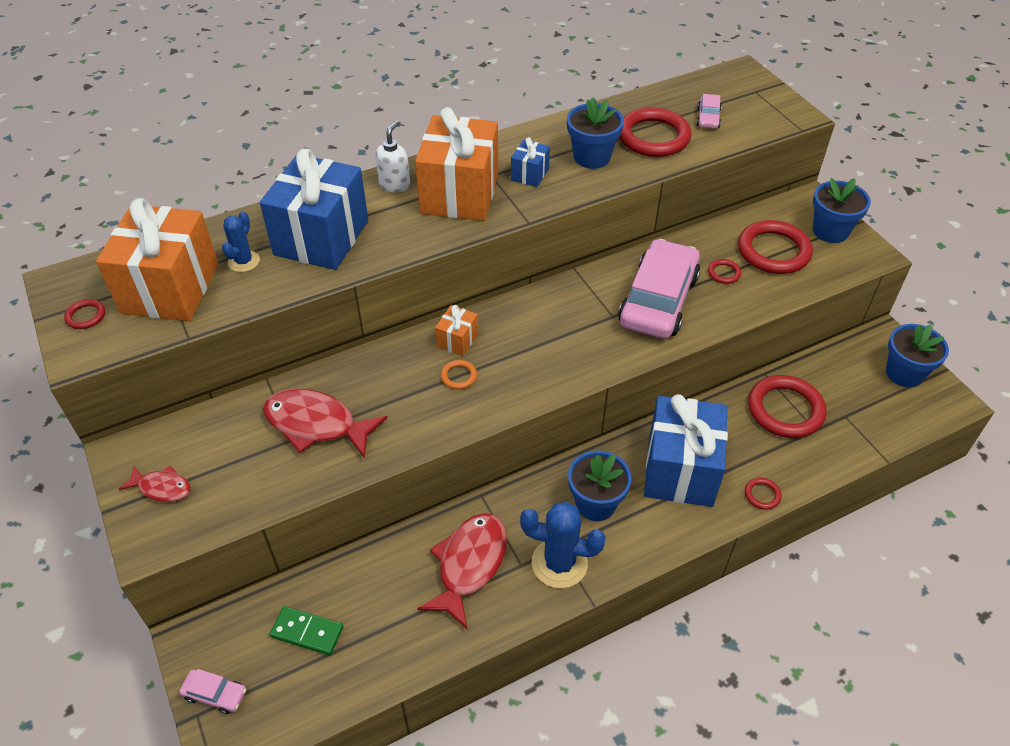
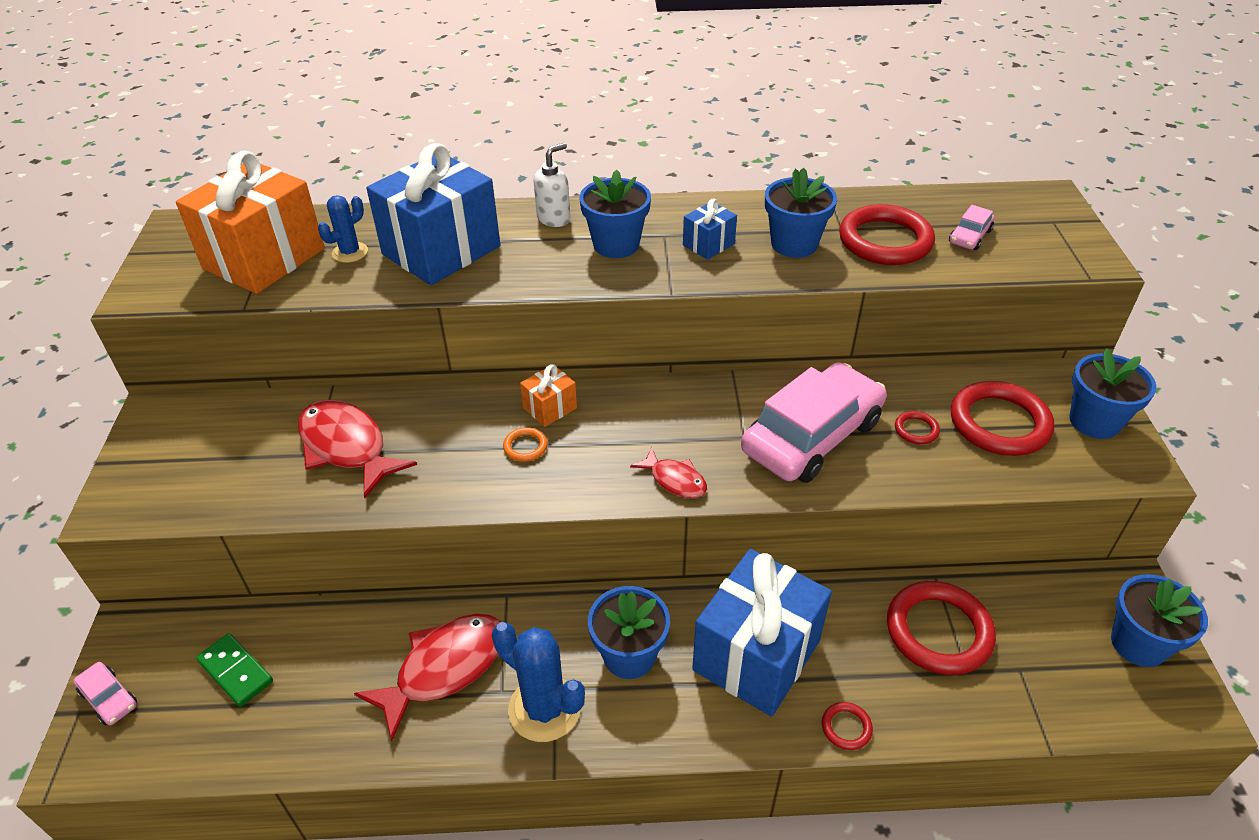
camera: 25 degrees right, 5 degrees down
red ring [64,299,105,329] -> none
red fish [118,465,191,502] -> red fish moved to [630,447,707,498]
orange gift [415,107,498,221] -> blue flower pot [580,169,651,258]

